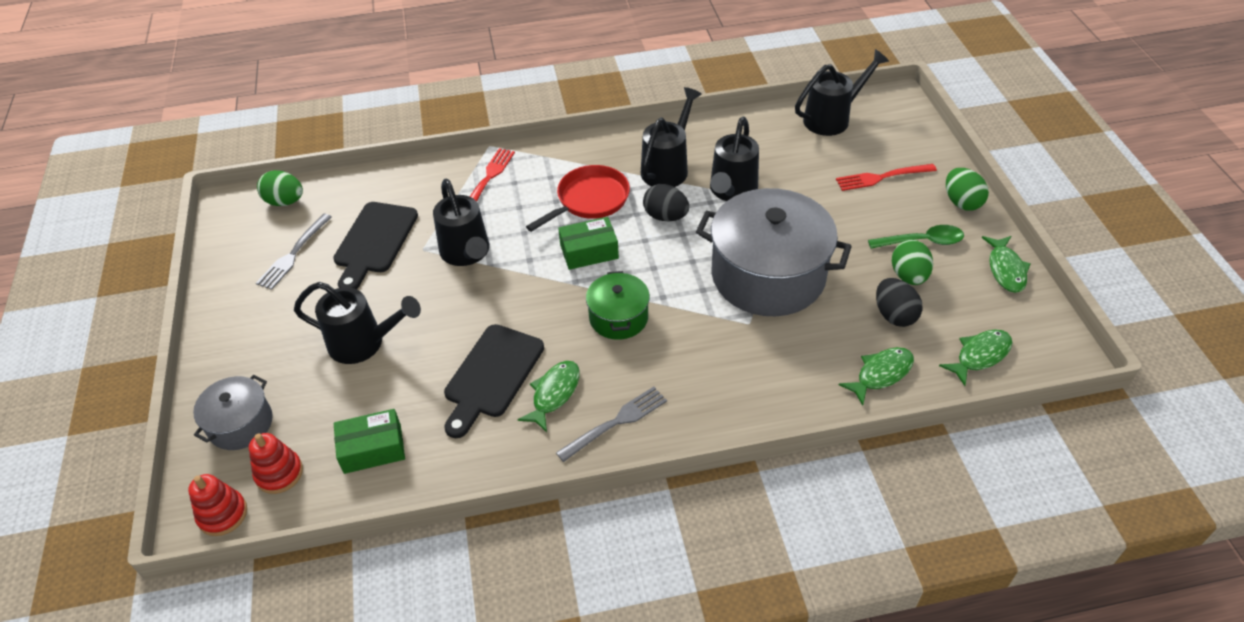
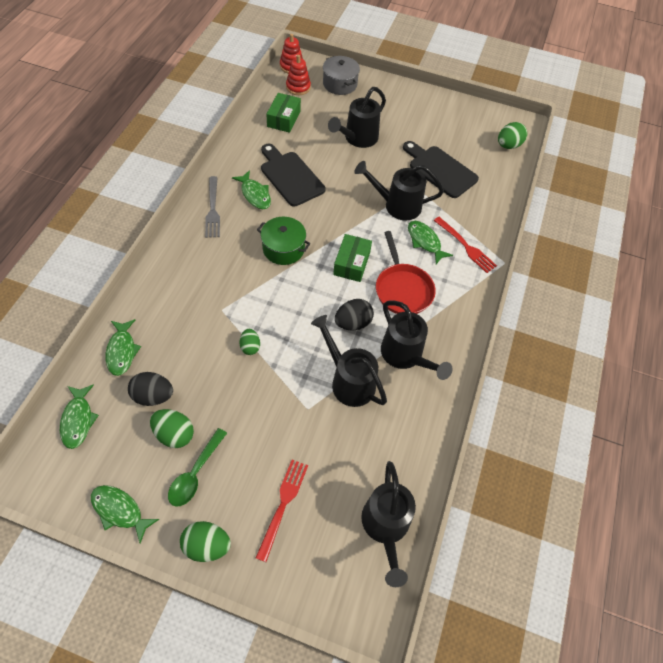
camera: 115 degrees right, 10 degrees up
grey fork [256,213,332,290] -> none
grey pot [696,188,852,316] -> green egg [239,329,260,355]
none -> green fish [408,221,453,264]

